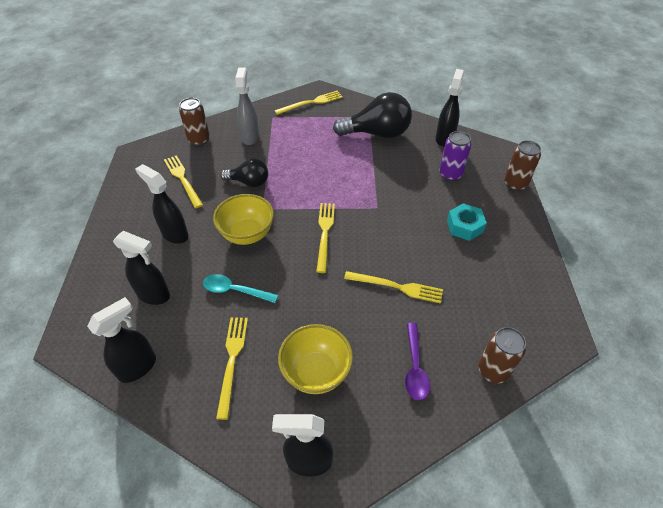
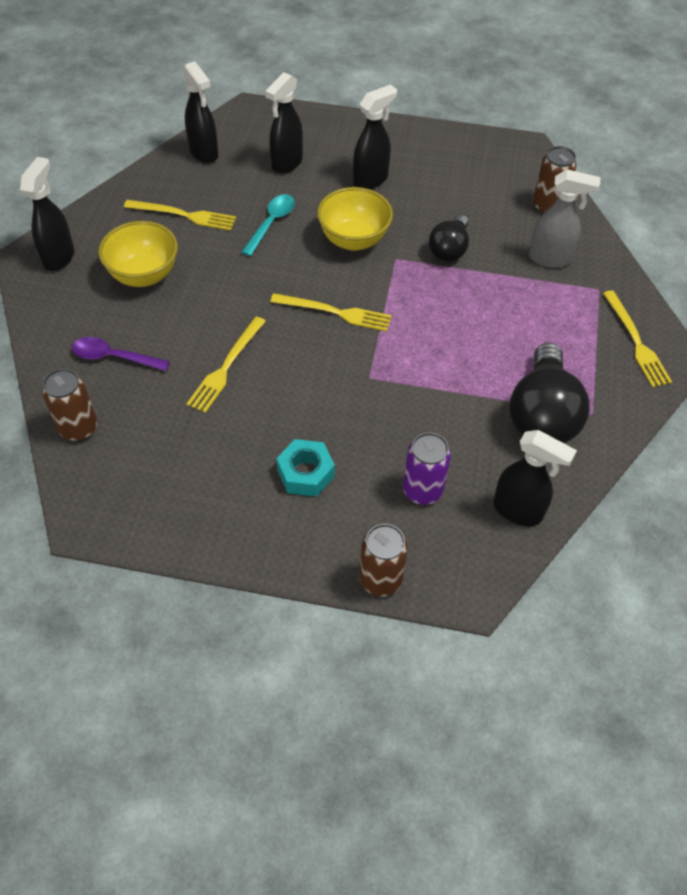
camera: 100 degrees right, 5 degrees up
yellow fork [164,155,203,208] -> none

